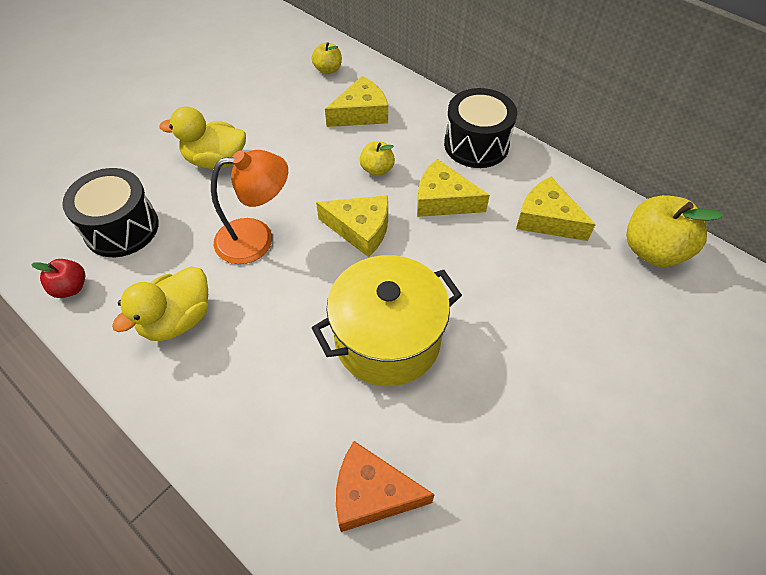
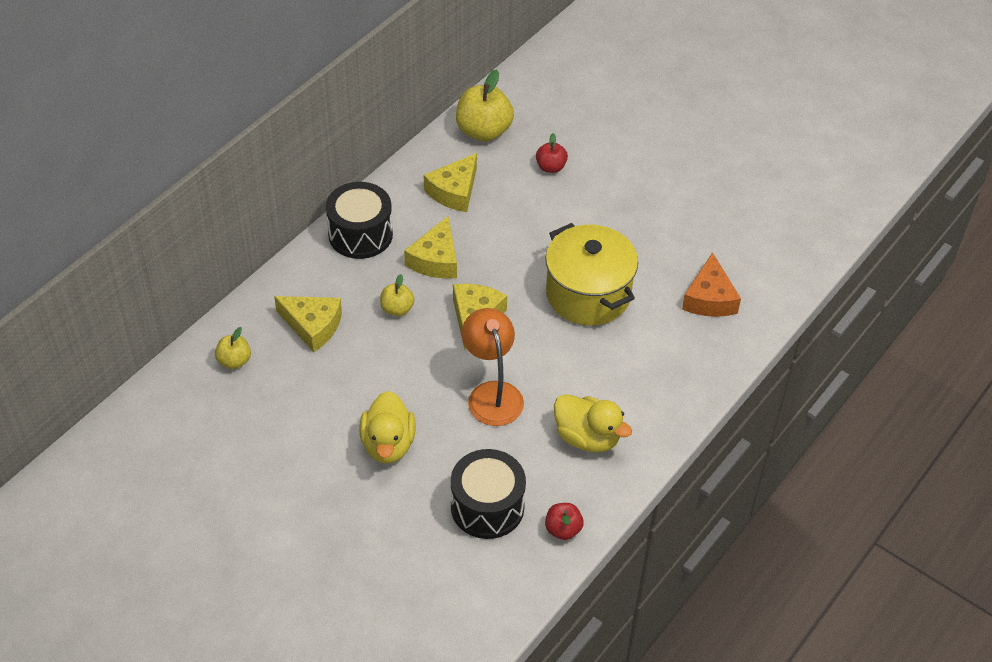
camera: 95 degrees left, 5 degrees down
yellow cheese [325,76,388,127] -> yellow cheese turned 150 degrees clockwise [274,296,342,352]
none -> red apple [536,133,568,173]

